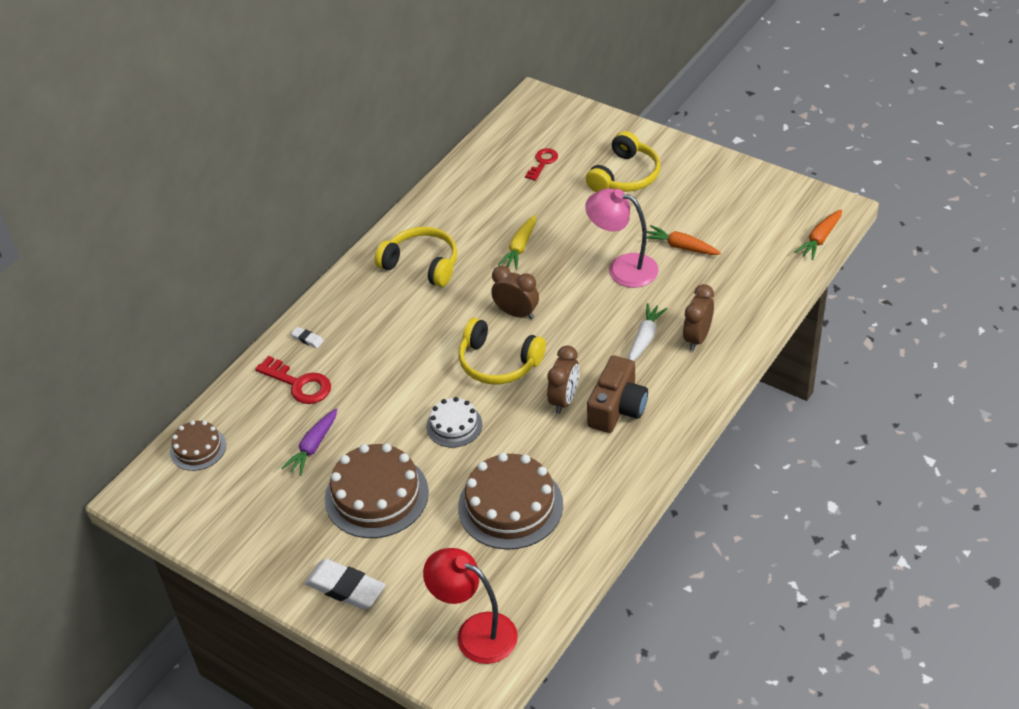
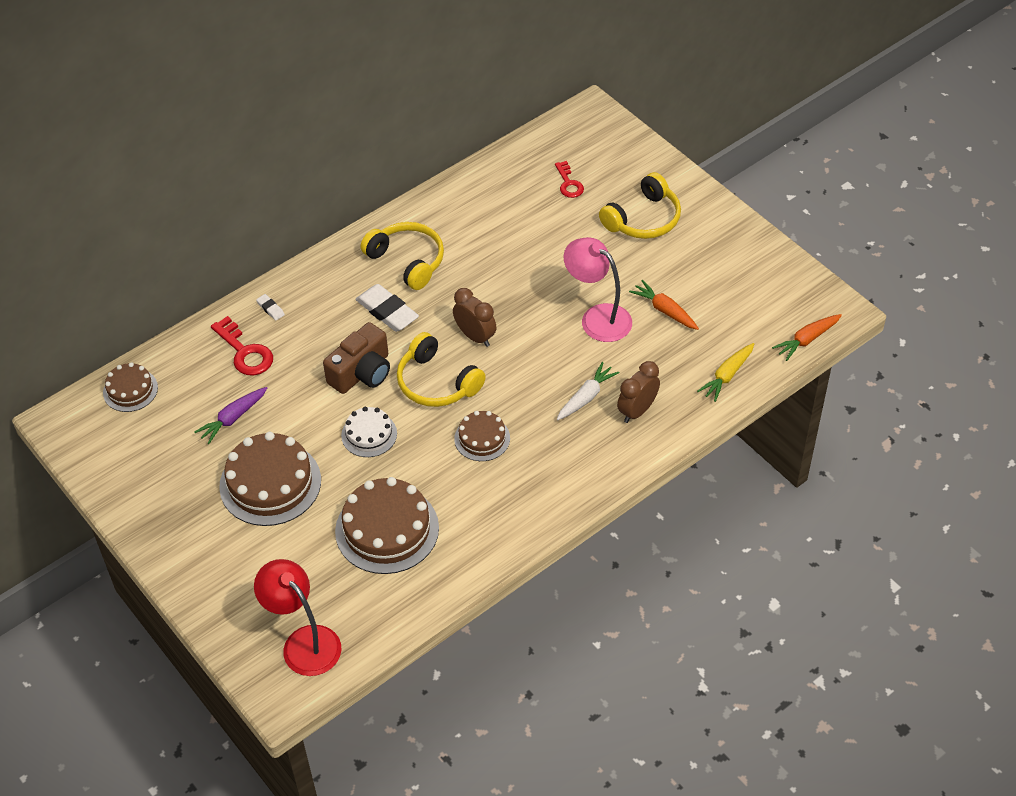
camera: 15 degrees right, 5 degrees up
white eraser [304,559,385,610] -> white eraser moved to [355,284,419,332]
yellow carrot [498,215,536,270] -> yellow carrot moved to [697,343,754,402]
red key [525,148,558,181] -> red key turned 120 degrees clockwise [555,161,584,198]
brown clock [547,345,579,414] -> brown cake [454,411,510,461]
brown camera [587,355,648,433] -> brown camera moved to [323,322,390,394]

